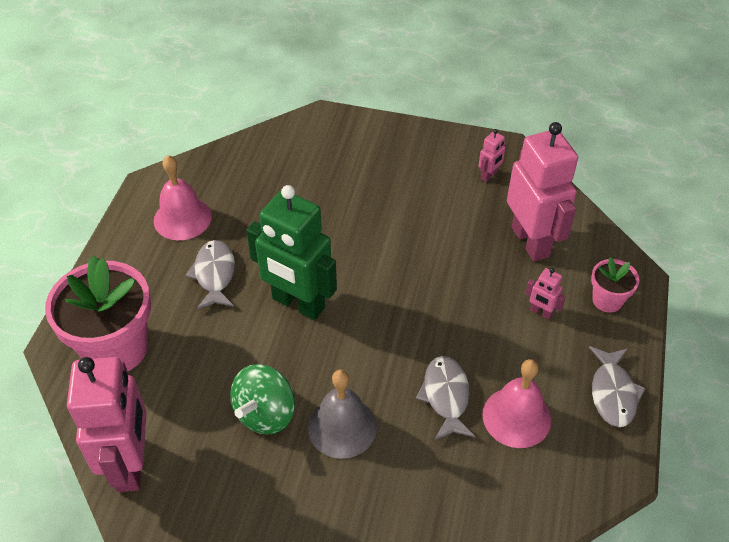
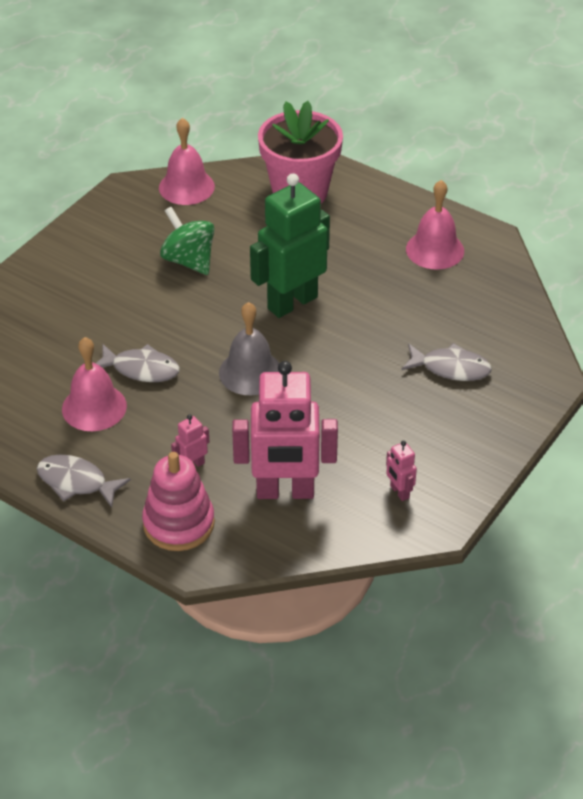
camera: 110 degrees right, 5 degrees down
pink robot [67,357,147,492] -> pink bell [159,118,215,205]
grey fish [185,240,235,310] -> grey fish moved to [401,343,492,381]
grey bell [308,370,377,459] -> grey bell moved to [219,302,279,395]
pink flower pot [591,257,640,313] -> pink stacking toy [142,452,215,551]

